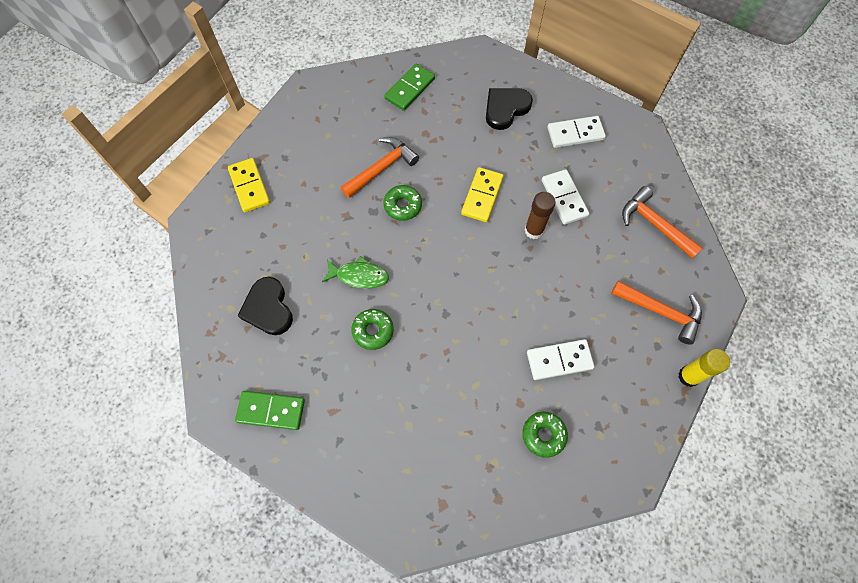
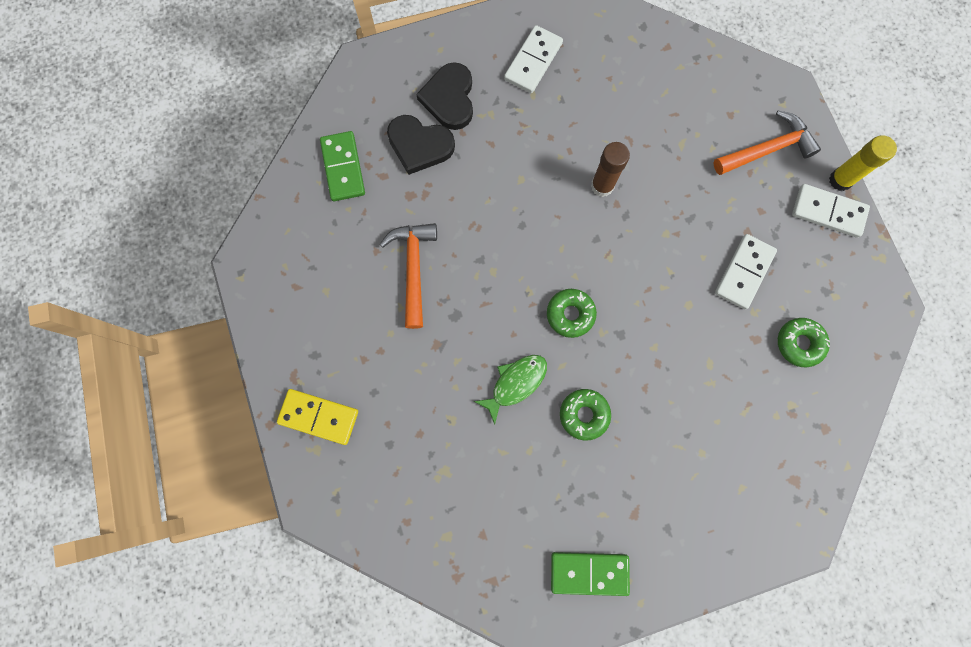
camera: 50 degrees left, 10 degrees up
green domino [235,391,305,430] -> green domino turned 45 degrees clockwise [551,552,630,596]
black heart [237,277,293,335] -> black heart moved to [387,115,455,175]
green donut [383,185,422,221] -> green donut moved to [547,289,597,338]
yellow domino [461,167,504,222] -> none
white domino [542,169,589,225] -> white domino moved to [792,184,870,238]
orange hammer [622,186,703,258] -> none

